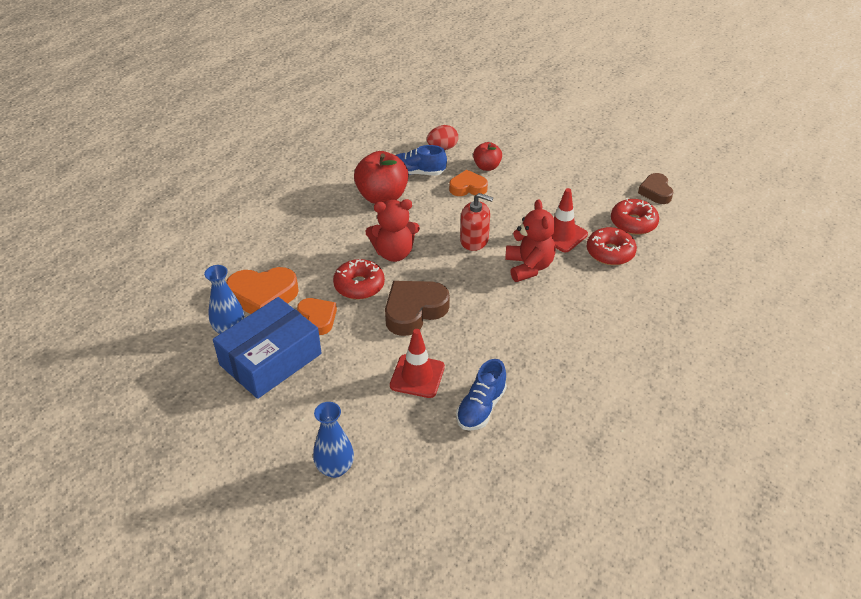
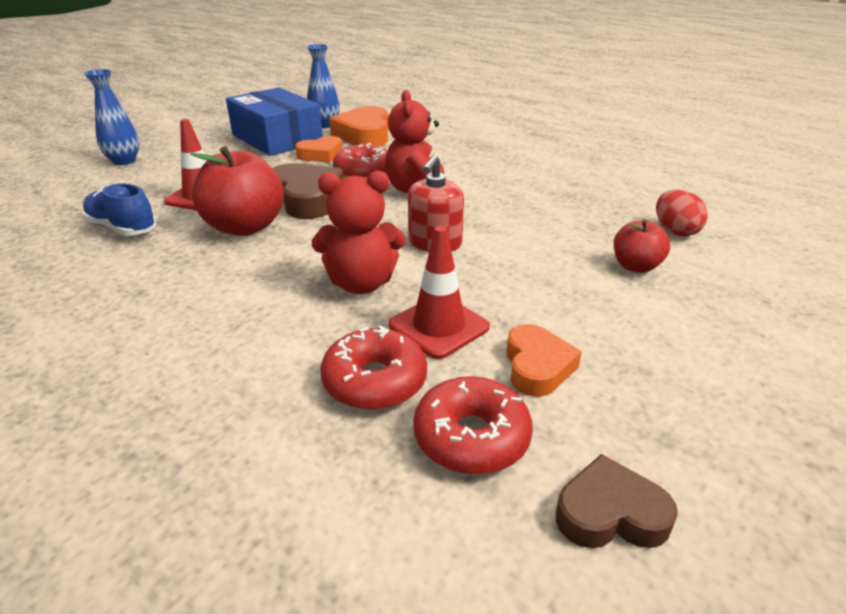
camera: 95 degrees right, 10 degrees down
red apple [354,151,409,204] -> red apple moved to [190,146,284,236]
blue shoe [396,145,447,175] -> none
orange heart [449,170,488,196] -> orange heart moved to [506,324,582,397]

